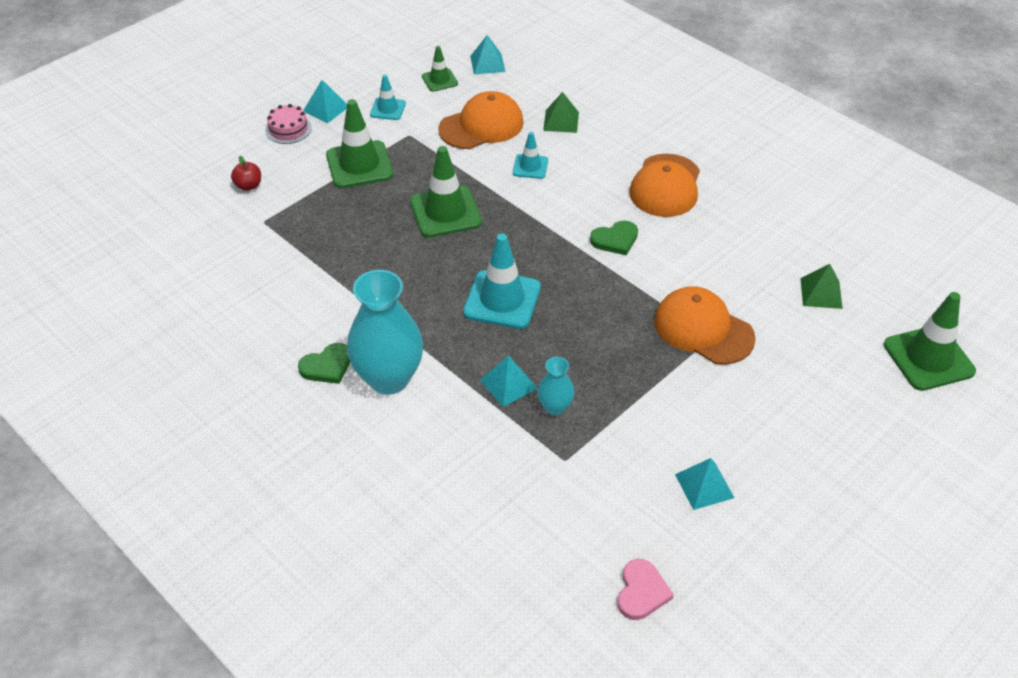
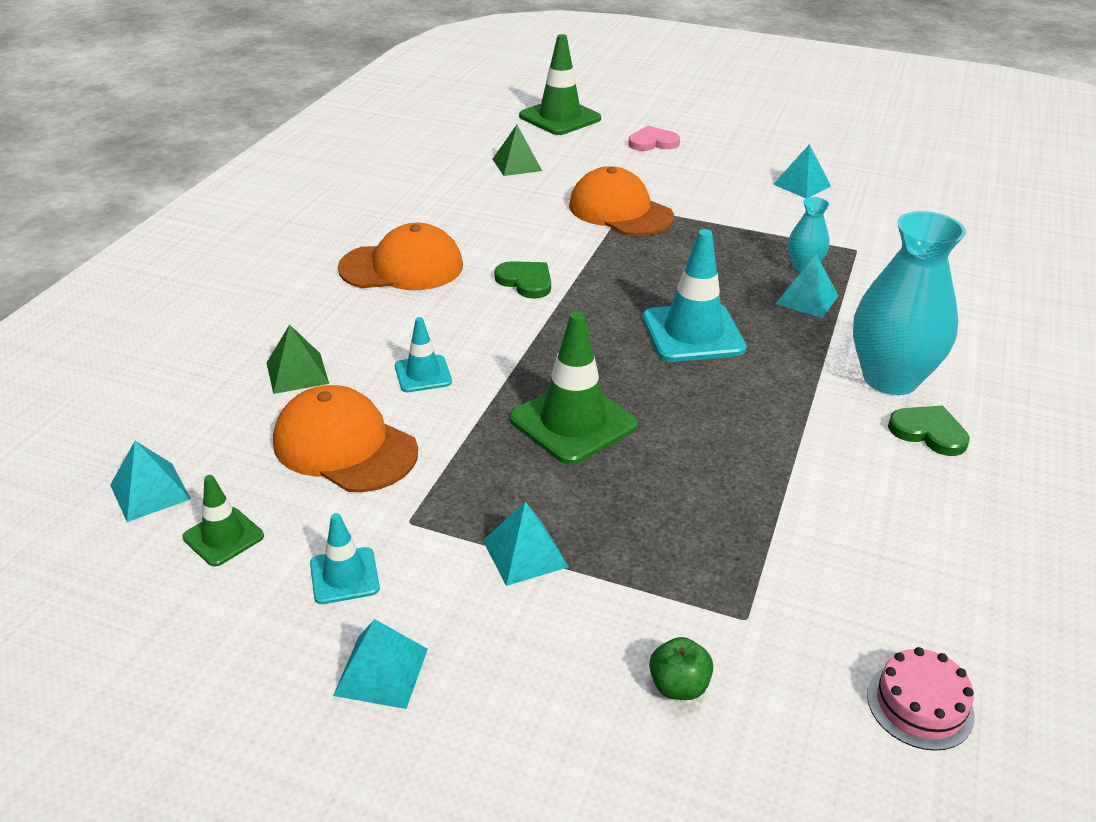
camera: 115 degrees left, 10 degrees down
red apple [231,156,261,191] -> green apple [649,637,713,700]
pink cake [265,104,312,144] -> pink cake moved to [867,647,975,751]
green traffic cone [326,99,393,188] -> turquoise pyramid [483,502,569,586]
pink heart [617,559,674,620] -> pink heart moved to [628,126,680,151]
orange cap [654,286,756,365] -> orange cap turned 120 degrees clockwise [569,166,674,236]

